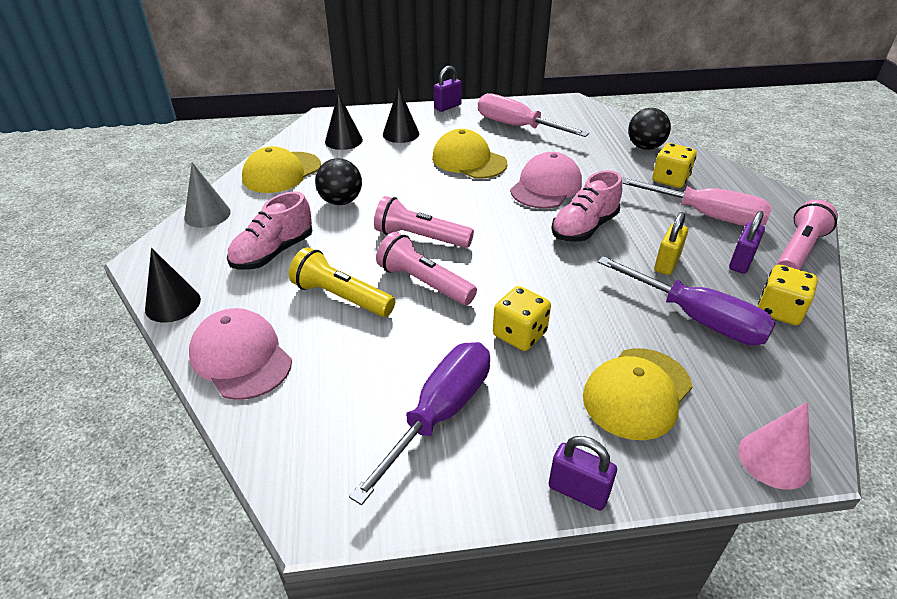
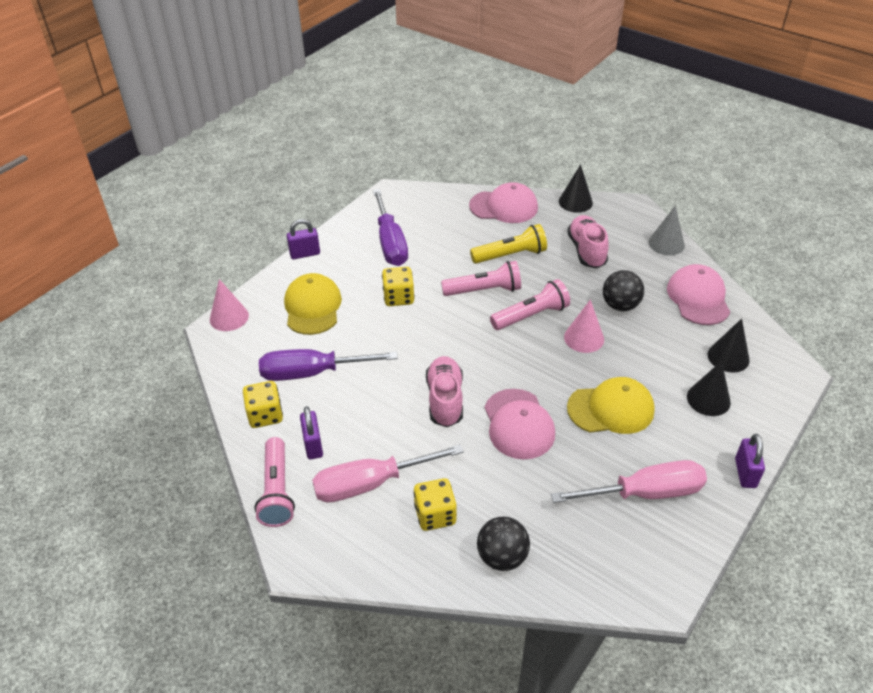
camera: 135 degrees right, 5 degrees up
yellow cap [242,146,321,193] -> pink cap [667,264,730,325]
yellow padlock [654,212,688,275] -> none
none -> pink cone [564,300,604,353]

